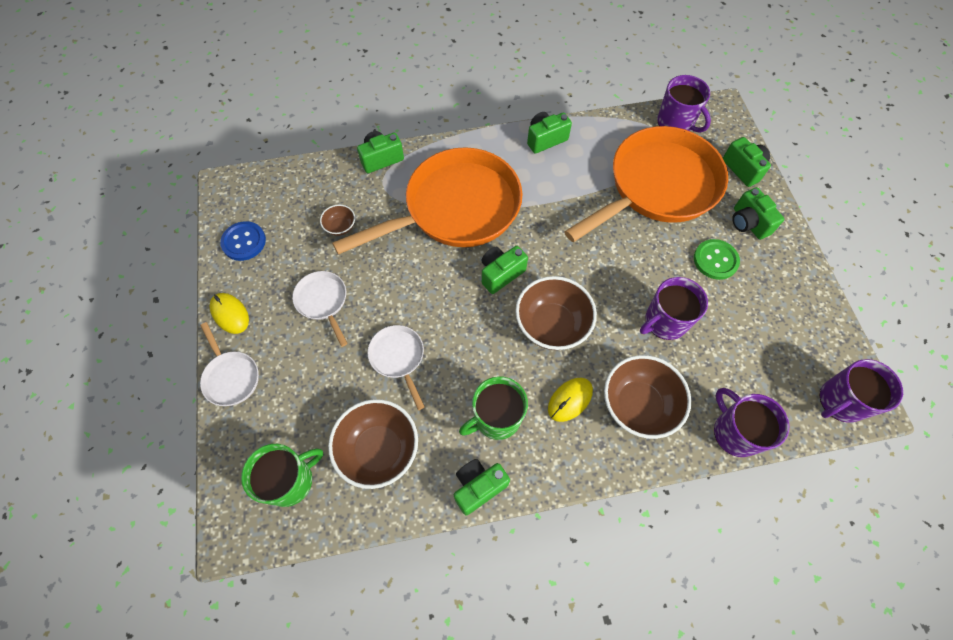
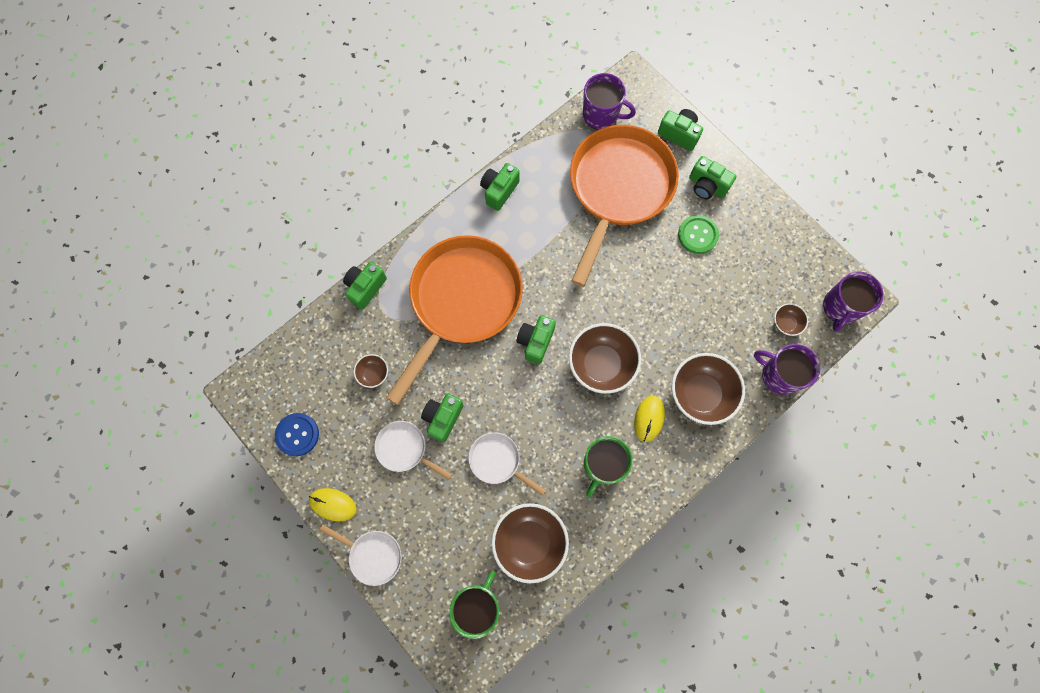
camera: 30 degrees left, 10 degrees up
green camera [454,459,510,515] -> green camera moved to [421,394,464,443]
purple mug [640,277,708,340] -> none
none -> brown bowl [774,303,808,336]

